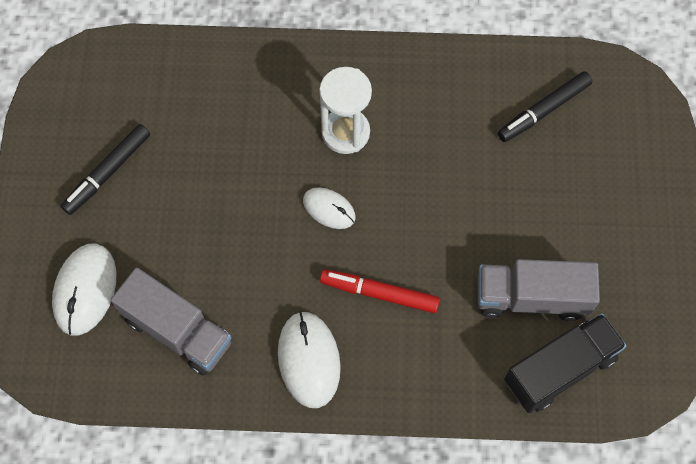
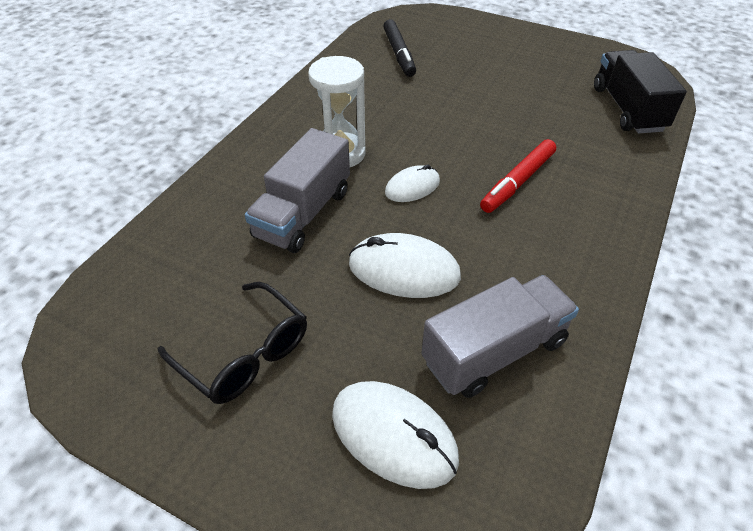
camera: 65 degrees left, 20 degrees down
black marker [61,124,150,215] -> black glasses [158,282,307,404]
white mouse [278,311,341,408] -> white mouse moved to [349,233,461,298]
grey truck [478,259,600,321] -> grey truck moved to [245,128,350,253]

